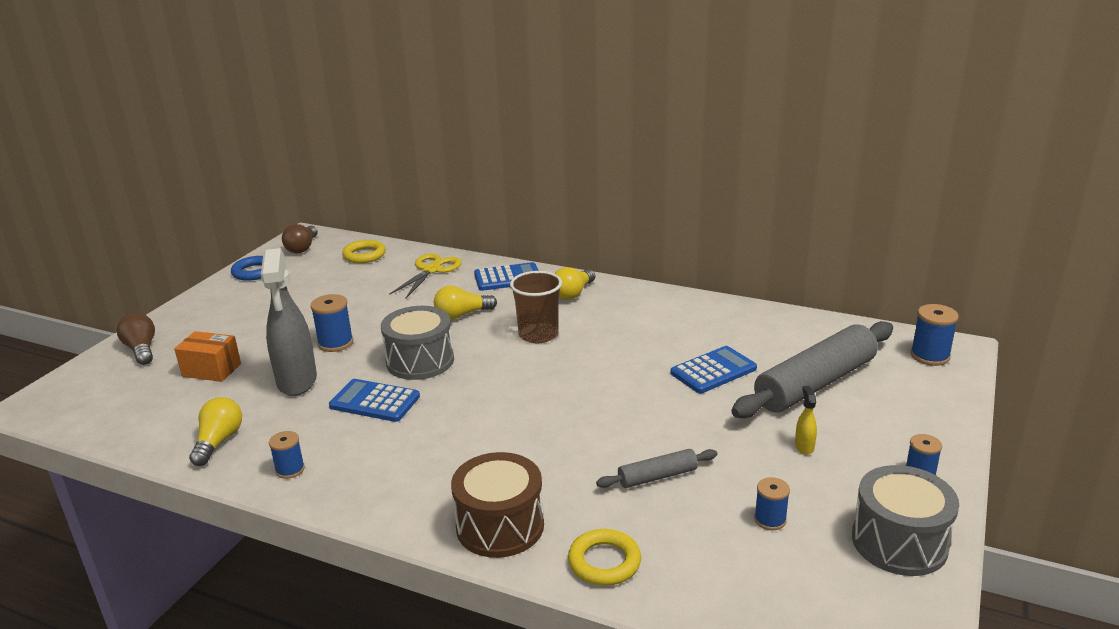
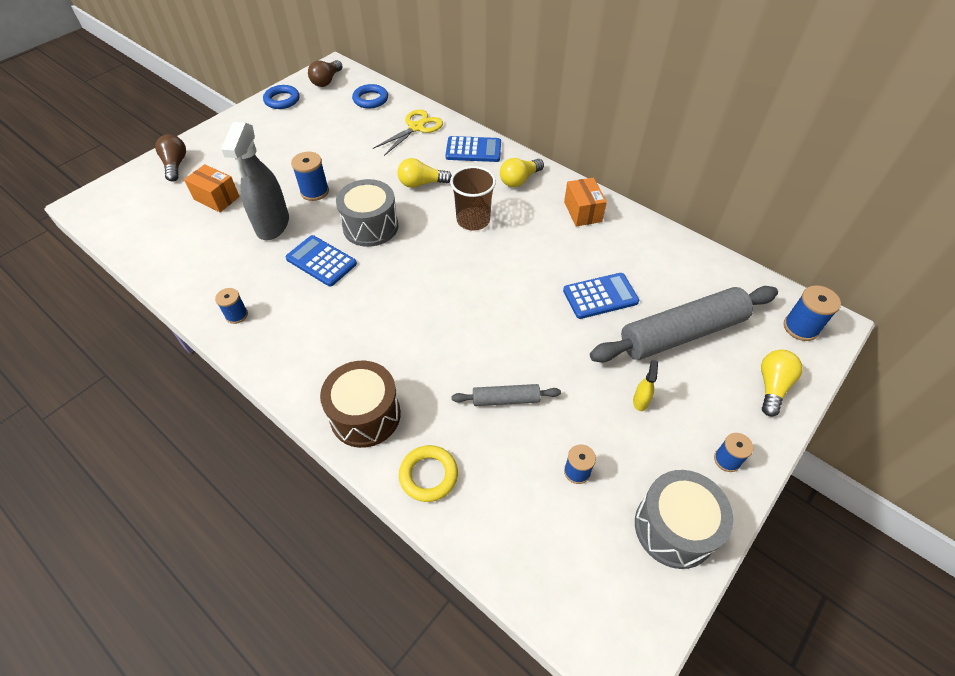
camera: 15 degrees right, 25 degrees up
yellow light bulb [189,397,242,466] -> yellow light bulb moved to [761,350,803,417]
yellow ring [342,240,386,263] -> blue ring [352,84,388,108]
none -> orange box [564,178,607,226]

